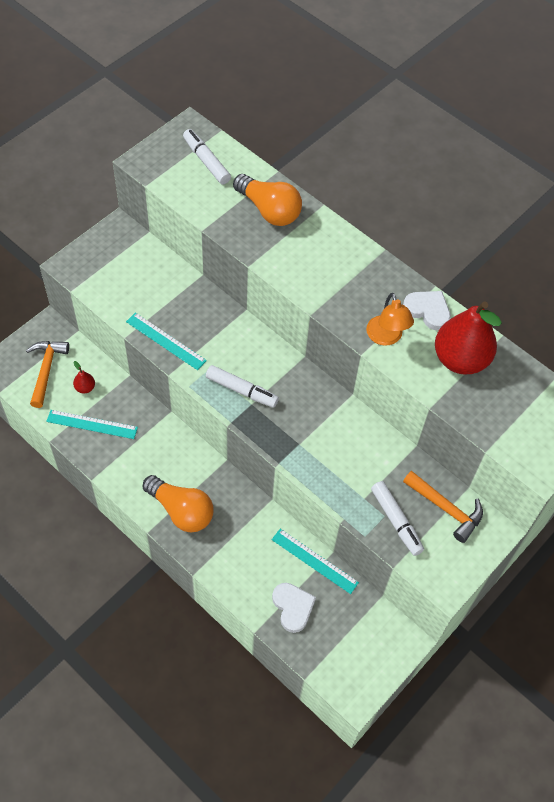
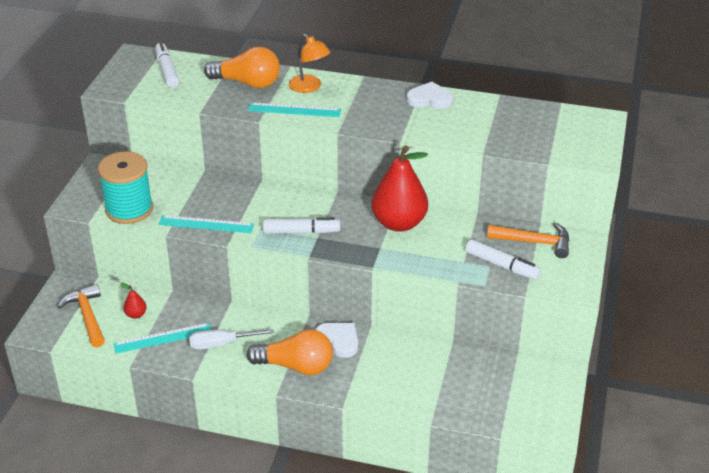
camera: 25 degrees left, 20 degrees down
white marker [183,129,231,185] -> white marker turned 45 degrees clockwise [155,42,179,88]
turquoise ruler [272,529,359,594] -> turquoise ruler moved to [248,102,341,117]
white heart [272,583,316,633] -> white heart moved to [315,323,358,358]
orange lamp [366,293,414,346] -> orange lamp moved to [289,34,331,93]
red pear [435,302,502,375] -> red pear moved to [371,145,428,232]
none -> turquoise spool [98,152,153,224]
none -> white screwdriver [189,329,274,350]

